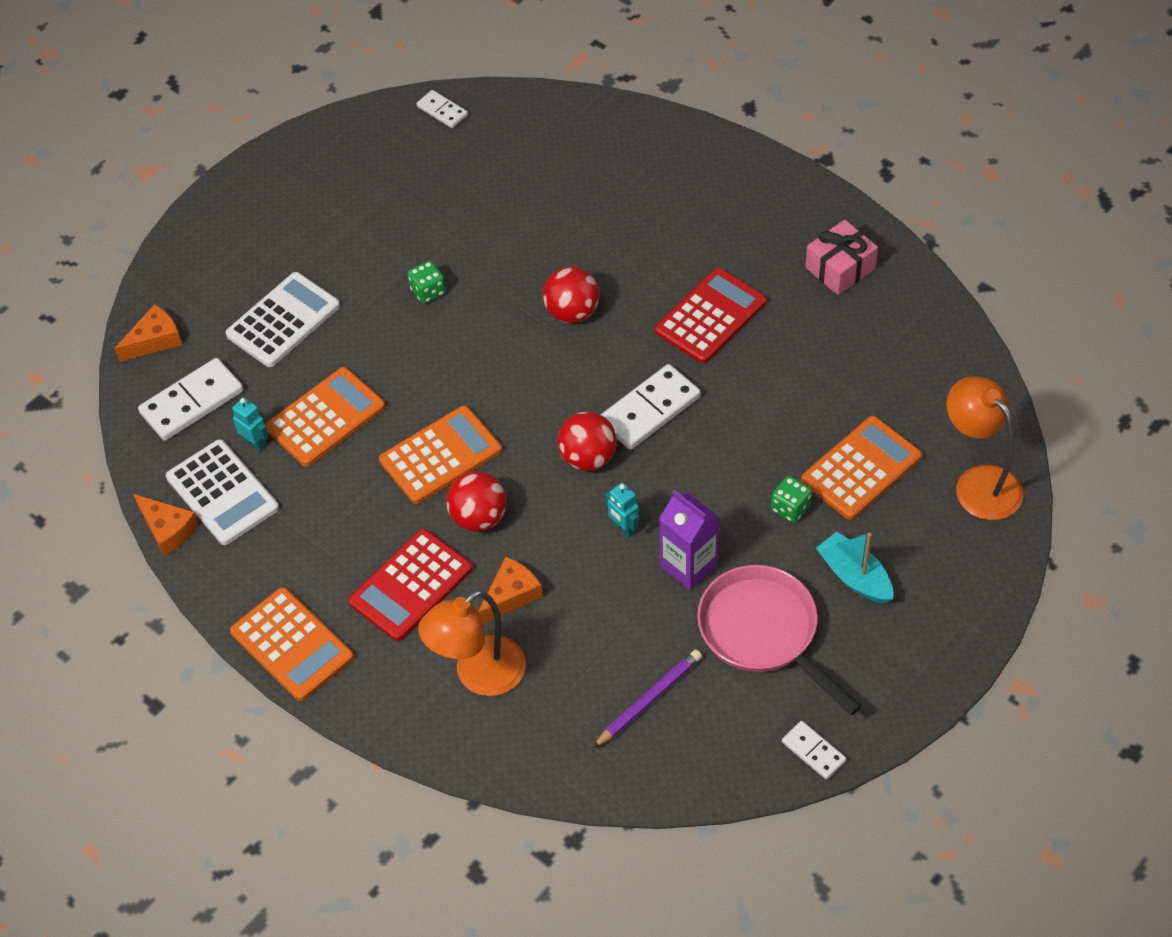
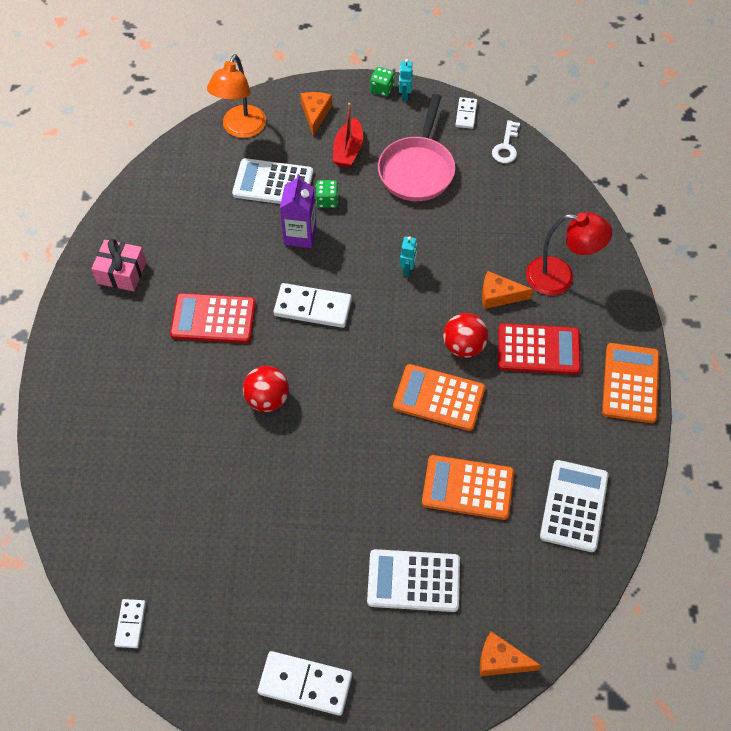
camera: 130 degrees left, 5 degrees up
orange cheese [133,494,199,556] -> orange cheese moved to [300,92,332,136]
white domino [138,358,243,441] -> white domino moved to [258,651,352,716]
turquoise robot [232,397,269,451] -> turquoise robot moved to [399,59,413,101]
green dice [408,261,446,304] -> green dice moved to [370,67,394,96]
orange lamp [418,590,526,696] -> red lamp [526,212,612,295]
red ball [557,412,617,471] -> none
purple pencil [593,650,702,748] -> none
purple carton [659,490,720,590] -> purple carton moved to [280,174,316,248]
orange calculator [801,416,922,520] -> white calculator [232,158,313,204]
turquoise boat [816,531,893,604] -> red boat [333,103,363,168]
none -> white key [492,120,520,163]

